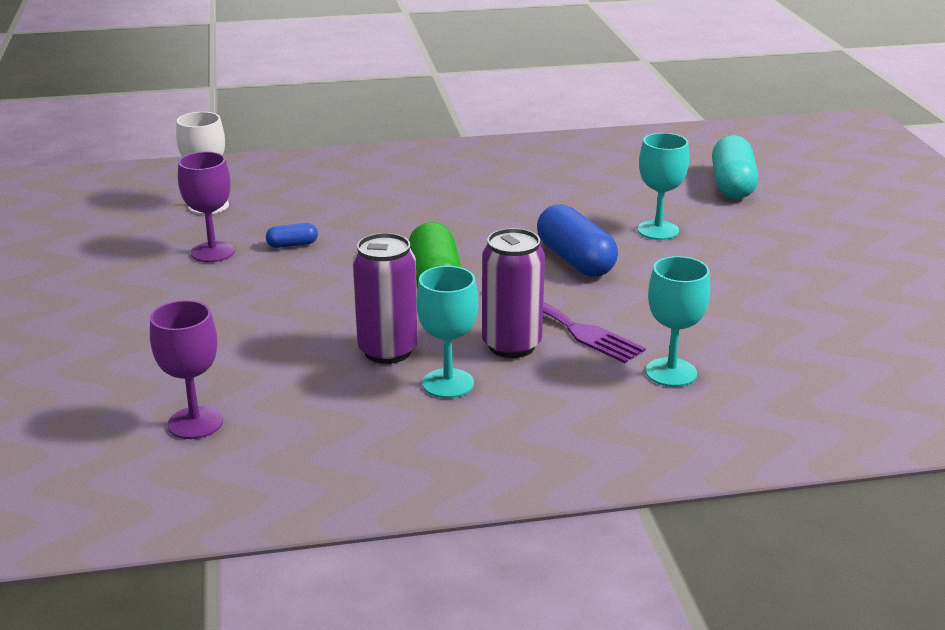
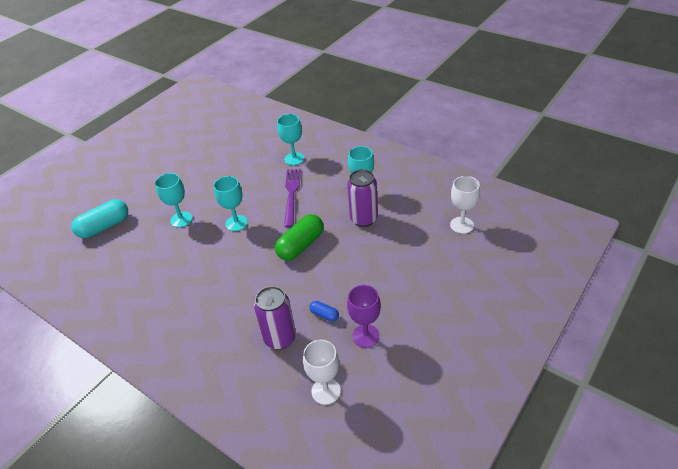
camera: 130 degrees left, 15 degrees up
purple goblet [150,300,223,439] -> white goblet [450,176,480,234]
purple can [482,228,545,358] -> purple can moved to [254,286,296,350]
blue capsule [537,204,618,277] -> turquoise goblet [214,176,248,231]

